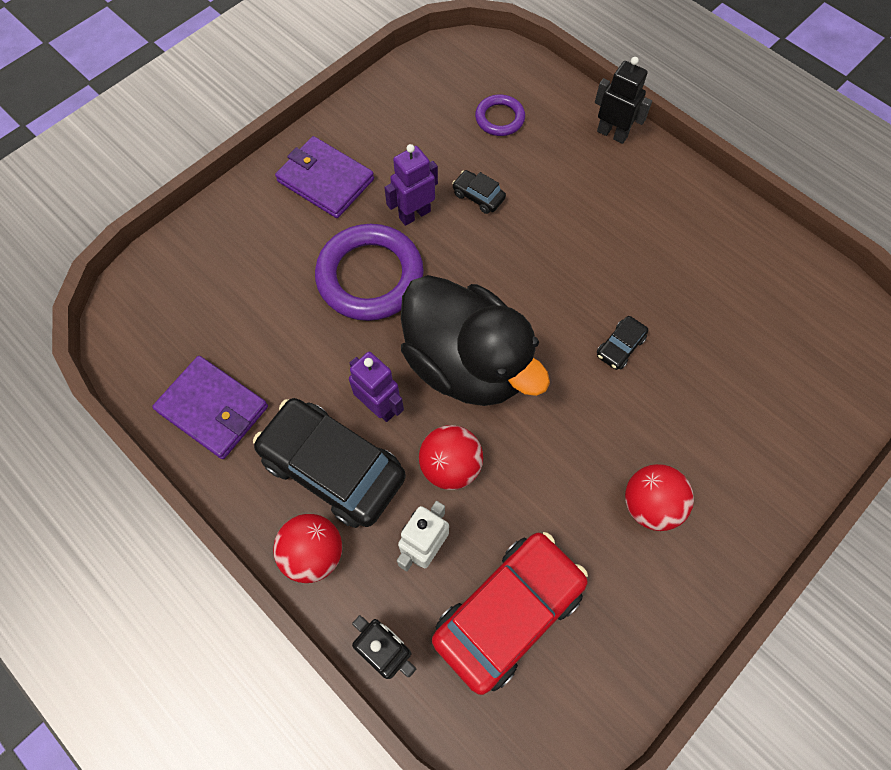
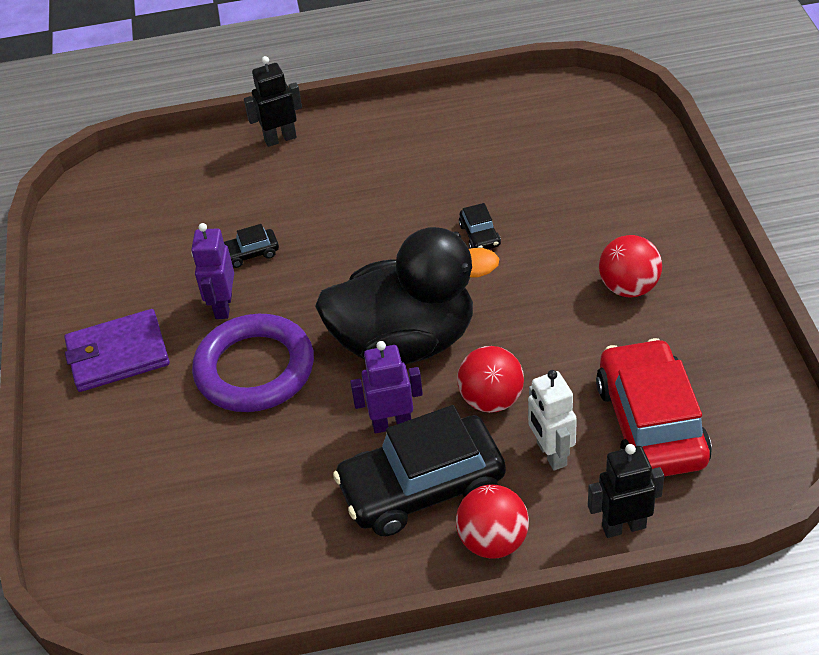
camera: 50 degrees left, 20 degrees down
purple wallet [152,356,268,459] -> none
purple ring [475,95,525,136] -> none

